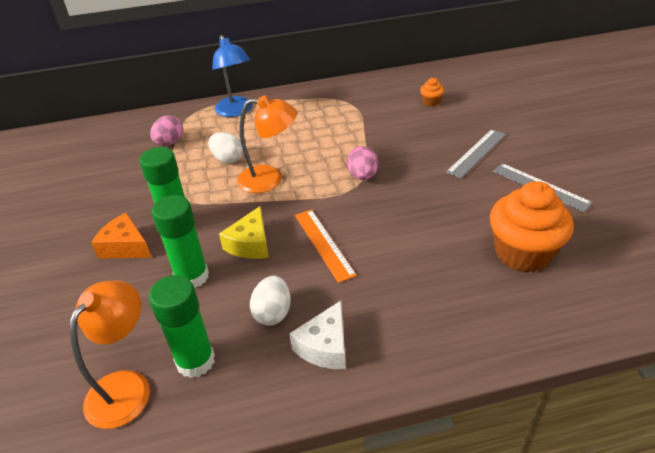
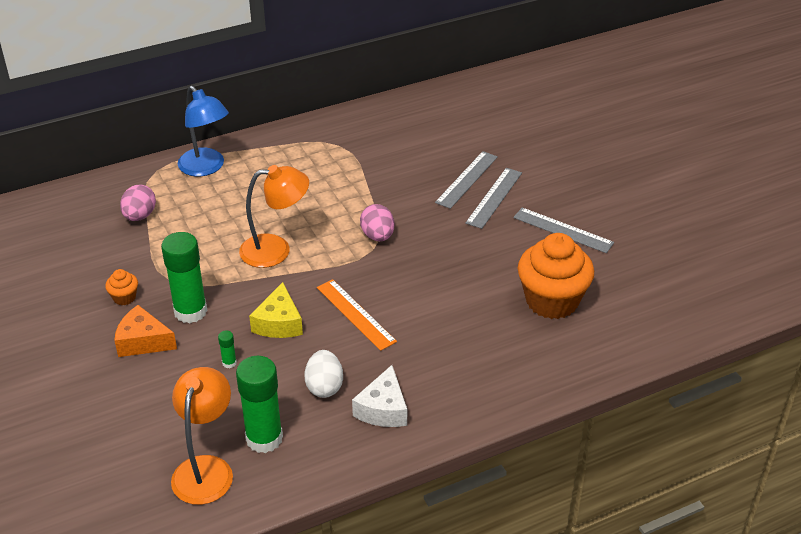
camera: 15 degrees left, 0 degrees up
green glue stick [151,195,209,288] -> green glue stick [218,330,237,368], size x0.41
white egg [208,132,243,163] -> none
orange cupcake [420,78,444,107] -> orange cupcake moved to [105,269,138,305]
none -> grey ruler [435,151,498,209]

